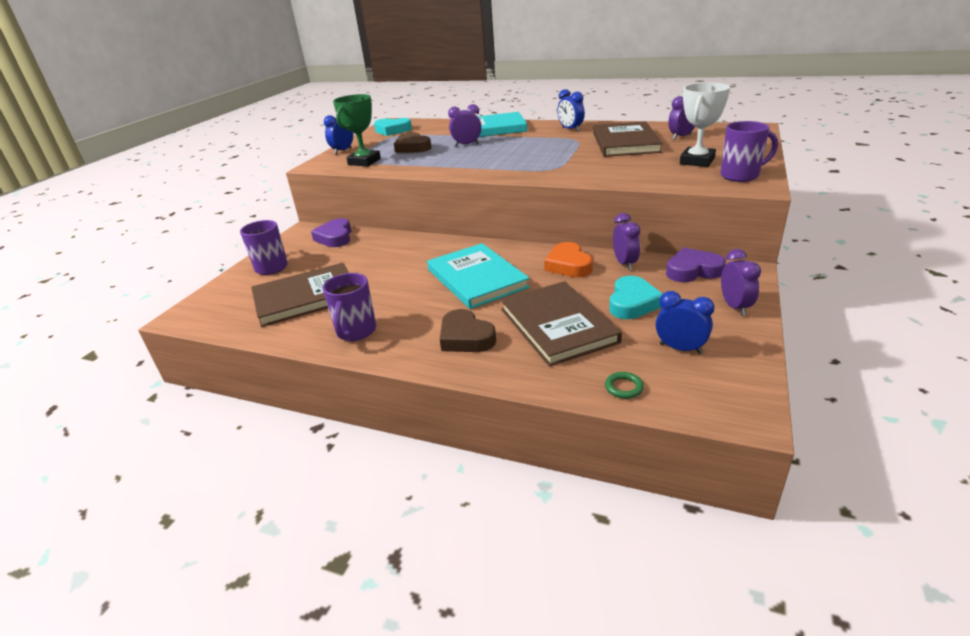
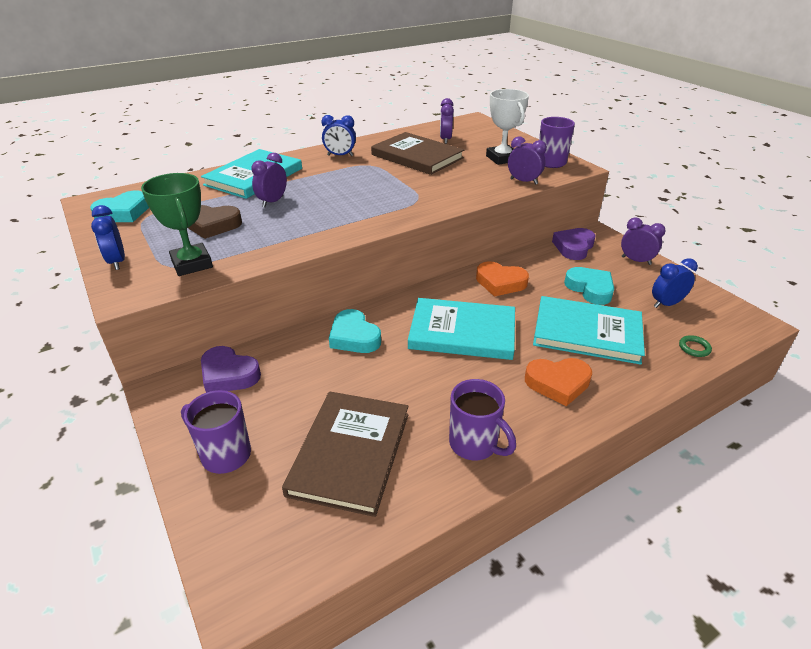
camera: 55 degrees left, 5 degrees up
brown heart [440,309,496,352] -> orange heart [525,358,592,406]
brown book [501,281,622,367] -> turquoise book [533,296,645,365]
purple clock [613,213,640,270] -> purple clock moved to [508,136,547,185]
none -> turquoise heart [329,309,381,353]

